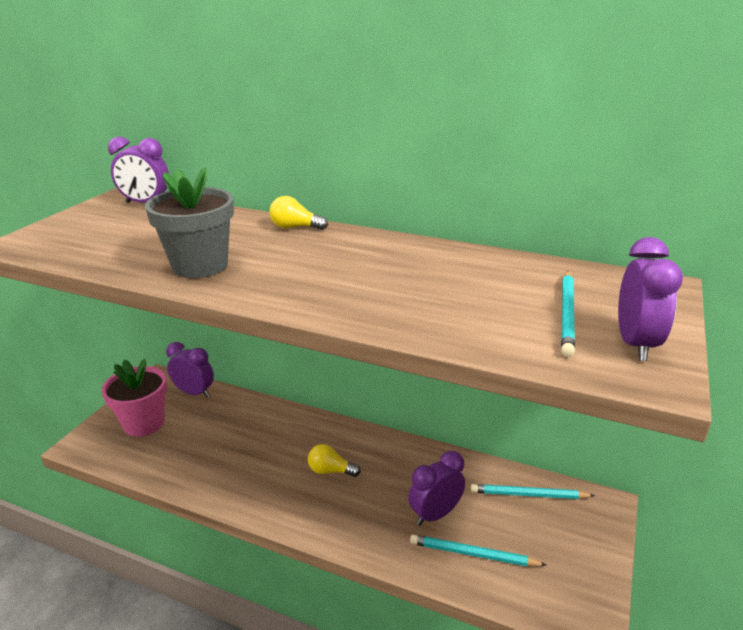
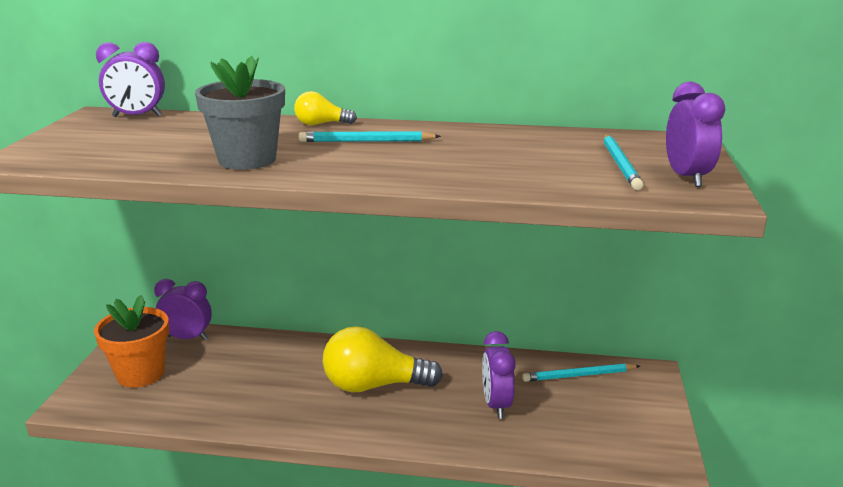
camera: 15 degrees left, 5 degrees down
pink flower pot [101,359,167,437] -> orange flower pot [94,295,169,388]
yellow light bulb [308,444,361,477] -> yellow light bulb [323,326,443,392], size x2.05
purple clock [408,451,465,525] -> purple clock turned 45 degrees counterclockwise [482,331,516,418]
turquoise pencil [410,535,547,566] -> turquoise pencil moved to [298,131,441,142]

